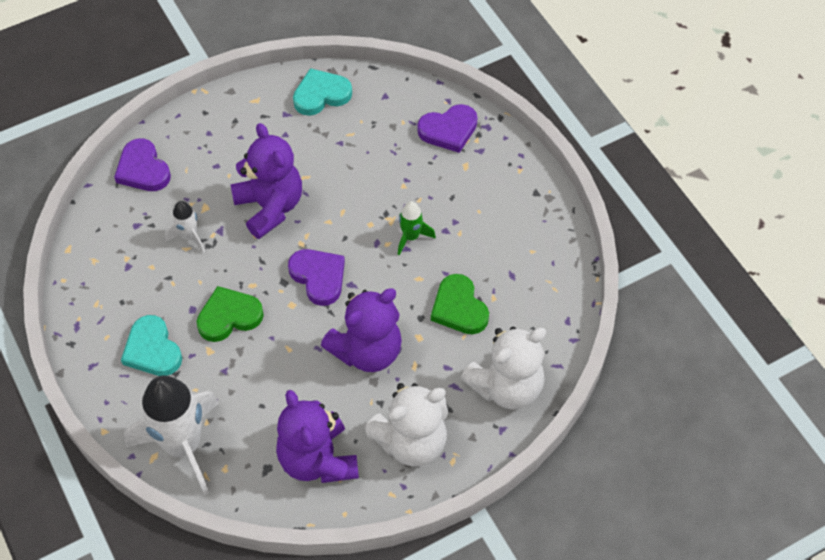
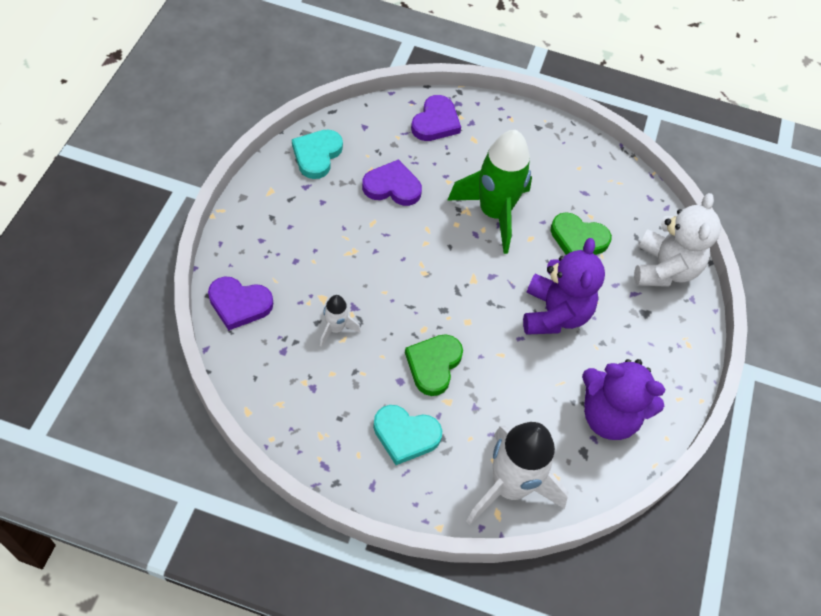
camera: 50 degrees left, 0 degrees up
purple teddy bear [230,123,302,239] -> none
purple heart [288,249,345,306] -> purple heart moved to [362,159,422,206]
white teddy bear [365,383,448,467] -> none
green rocket [398,201,436,255] -> green rocket [448,130,532,254], size x2.15

